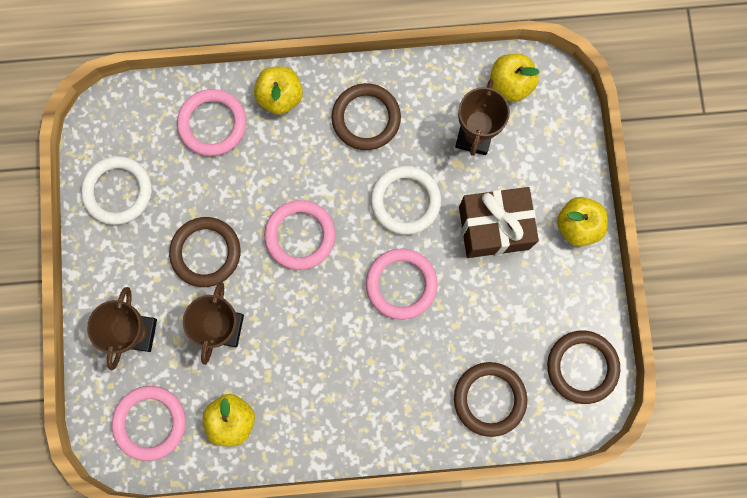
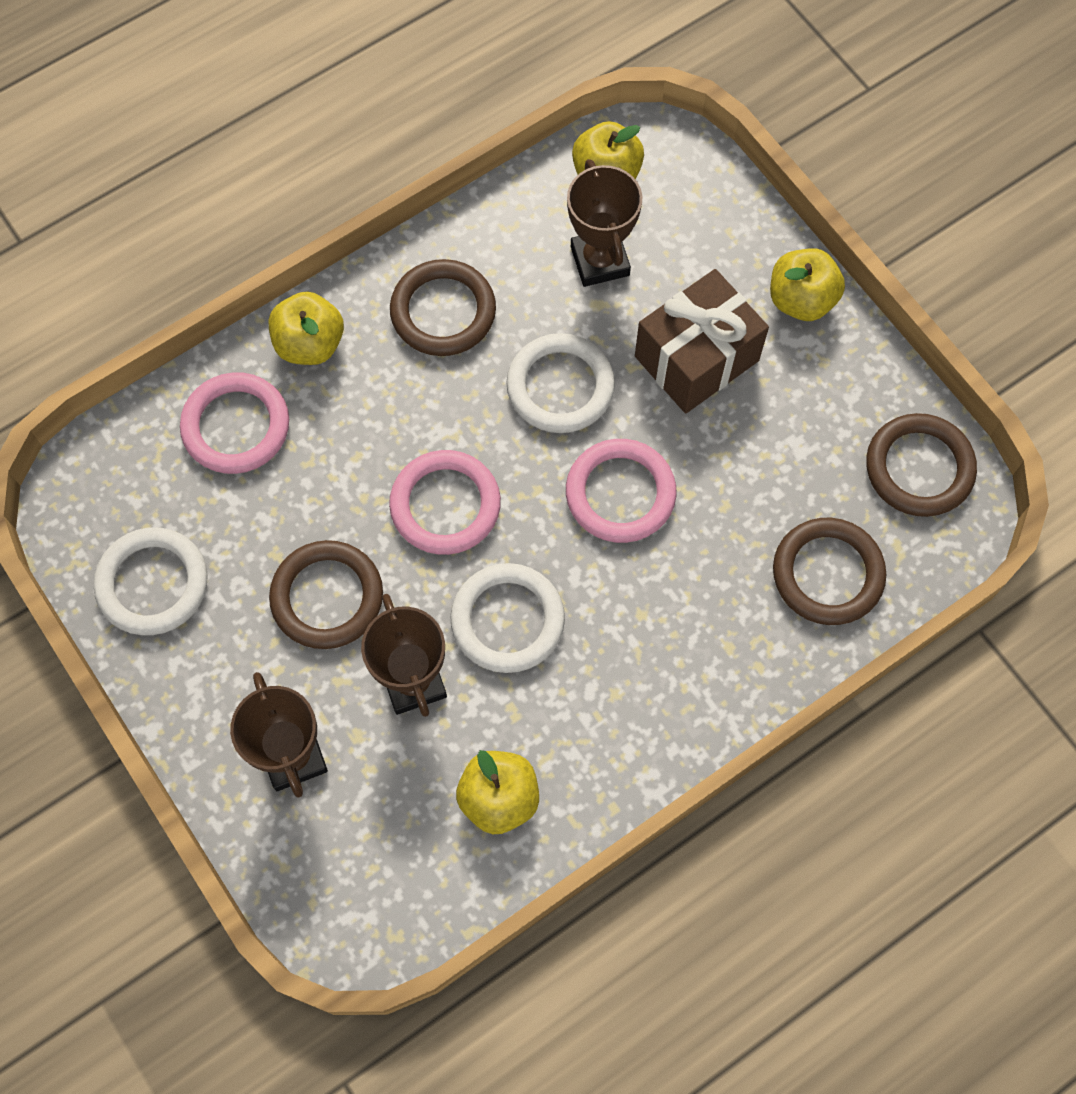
camera: 30 degrees left, 10 degrees down
pink ring [112,386,186,461] -> none
none -> white ring [450,563,565,673]

